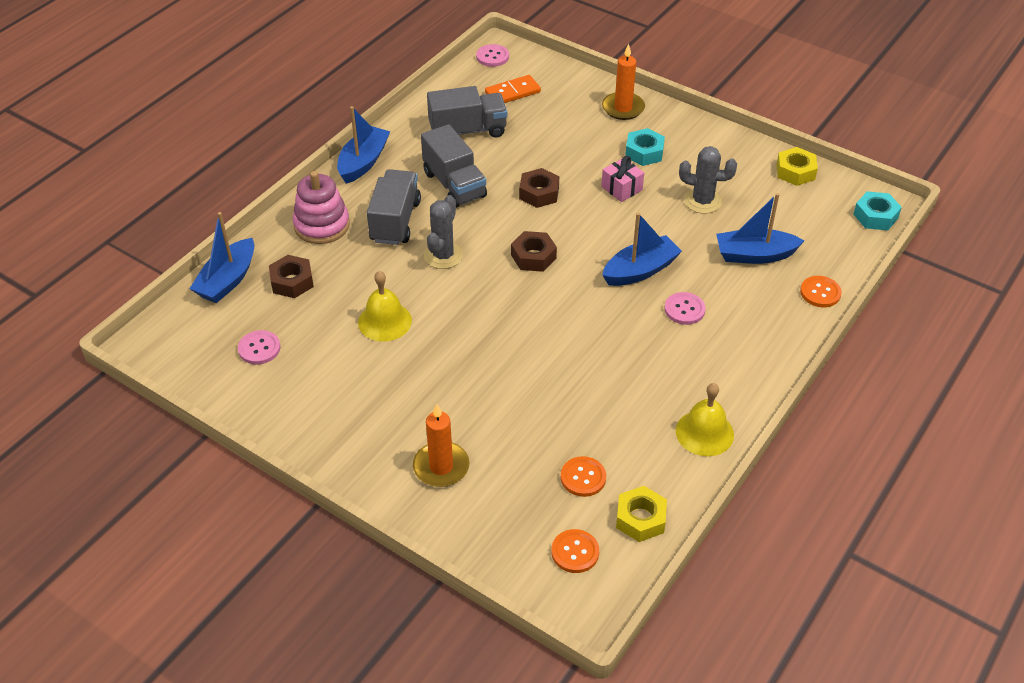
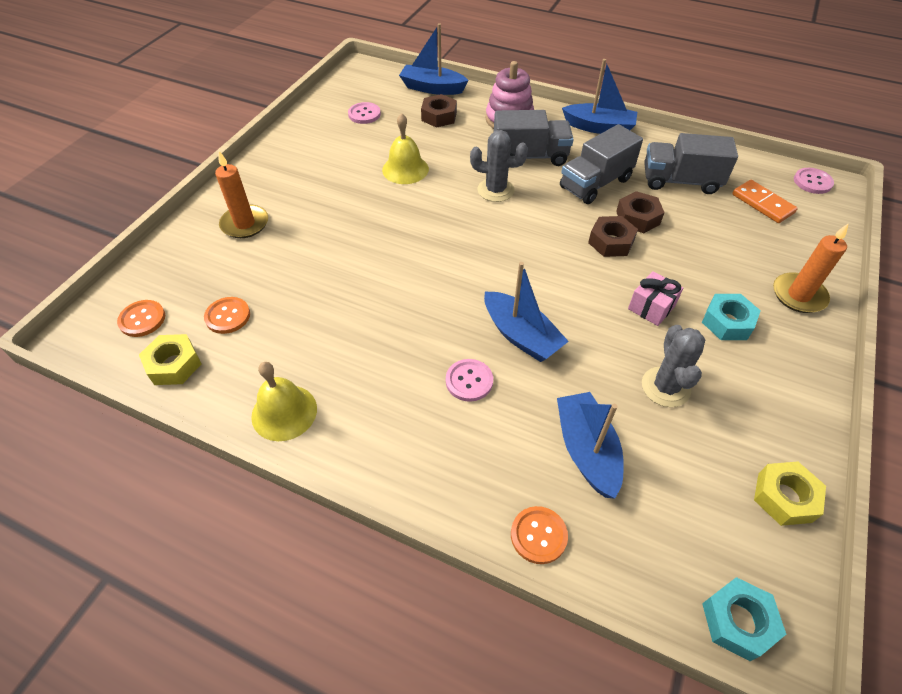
camera: 80 degrees right, 5 degrees up
grey truck [427,86,507,138] -> grey truck turned 120 degrees clockwise [644,133,738,194]
brown nut [511,231,557,272] -> brown nut moved to [616,191,665,233]

